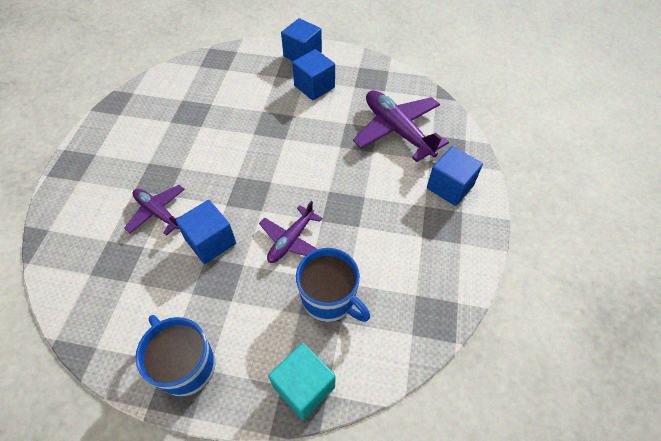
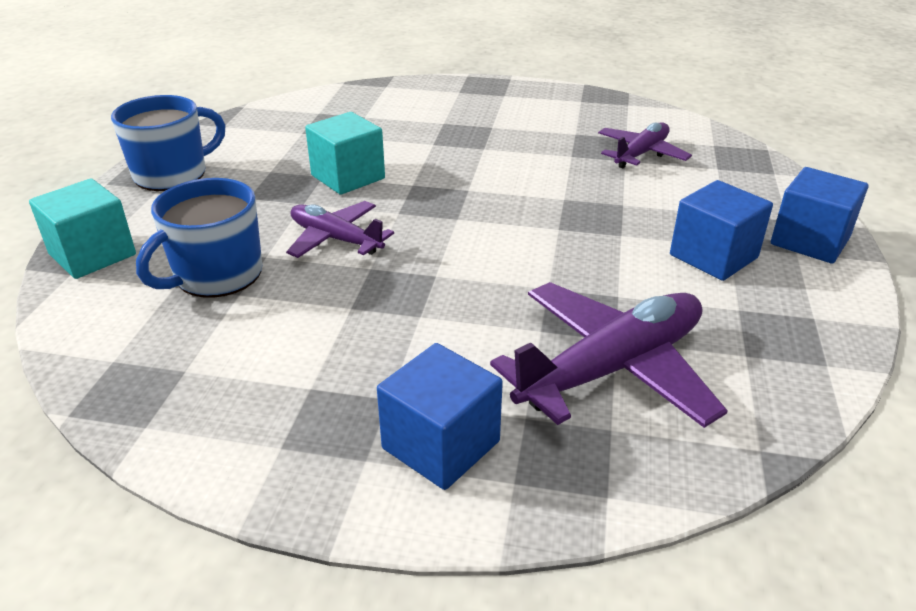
camera: 90 degrees right, 20 degrees down
purple plane [124,185,185,236] -> purple plane moved to [598,122,692,168]
blue cube [175,200,236,264] -> turquoise cube [305,112,385,195]

